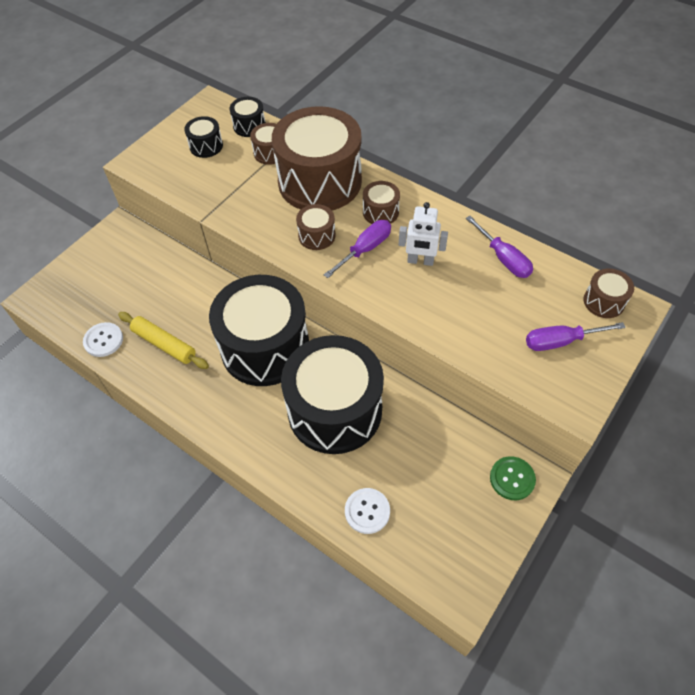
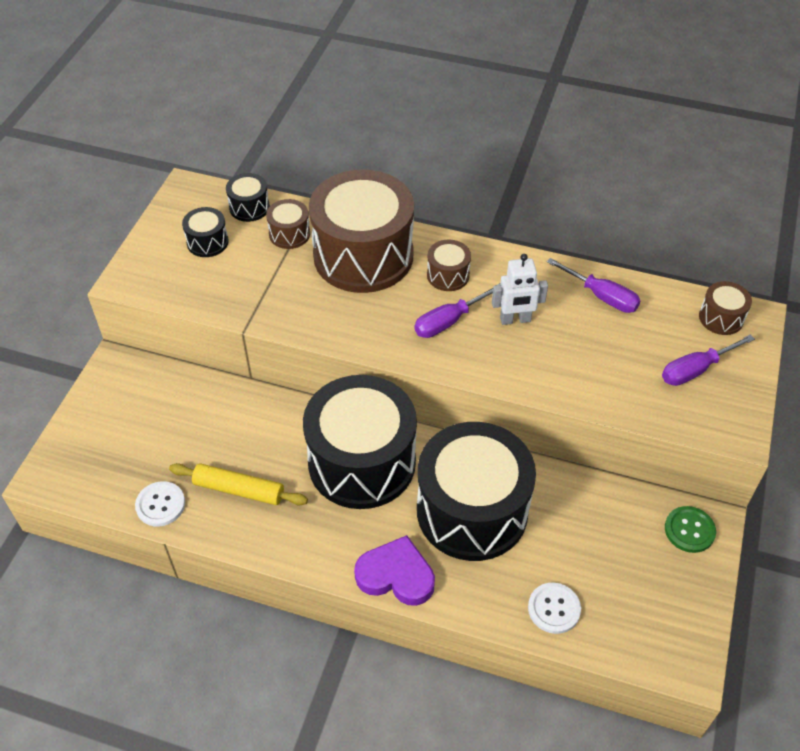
camera: 20 degrees left, 5 degrees down
brown drum [296,204,336,250] -> none
purple screwdriver [324,220,391,278] -> purple screwdriver turned 150 degrees counterclockwise [414,283,500,338]
none -> purple heart [354,535,435,606]

